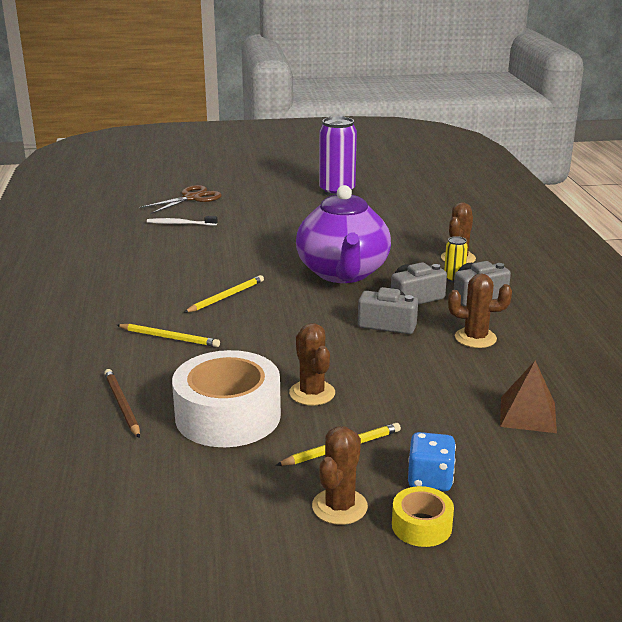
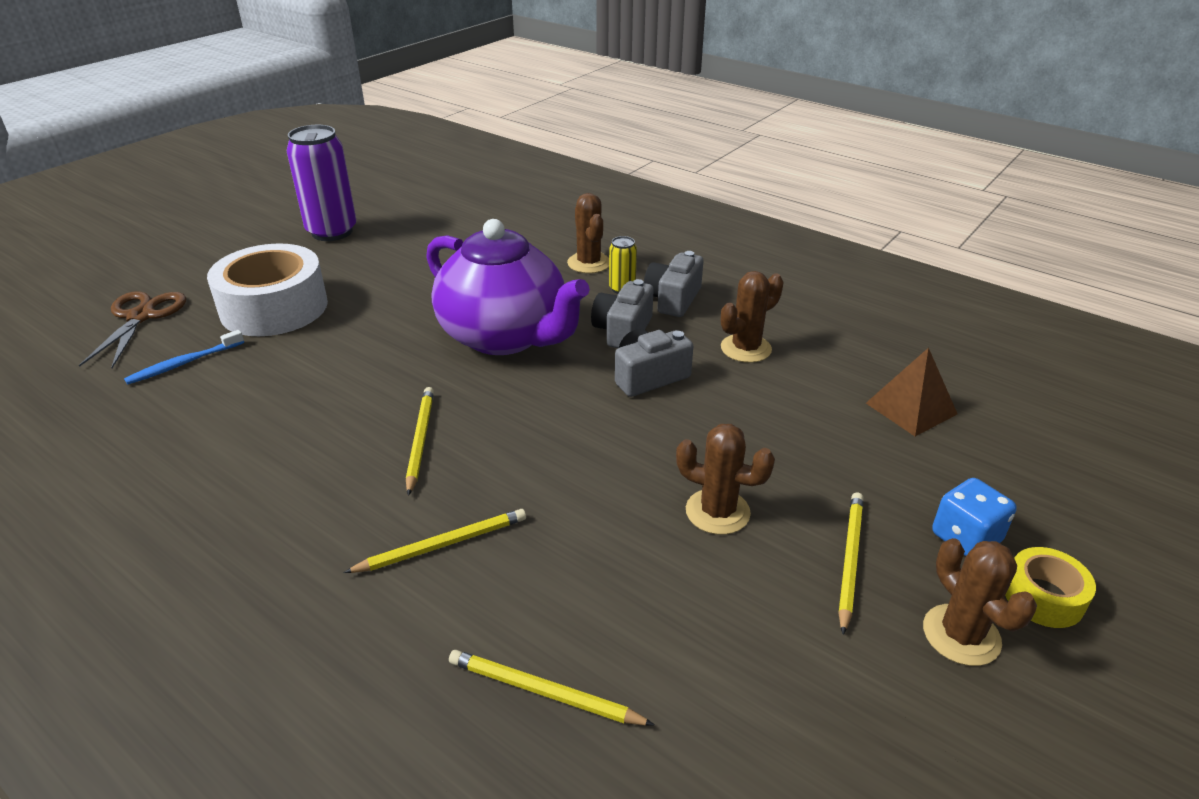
camera: 45 degrees left, 10 degrees up
brown pencil [104,369,140,438] -> yellow pencil [449,650,655,726]
white toothbrush [147,216,218,226] -> blue toothbrush [124,330,244,385]
white tape [172,350,281,447] -> white tape moved to [207,243,328,336]

